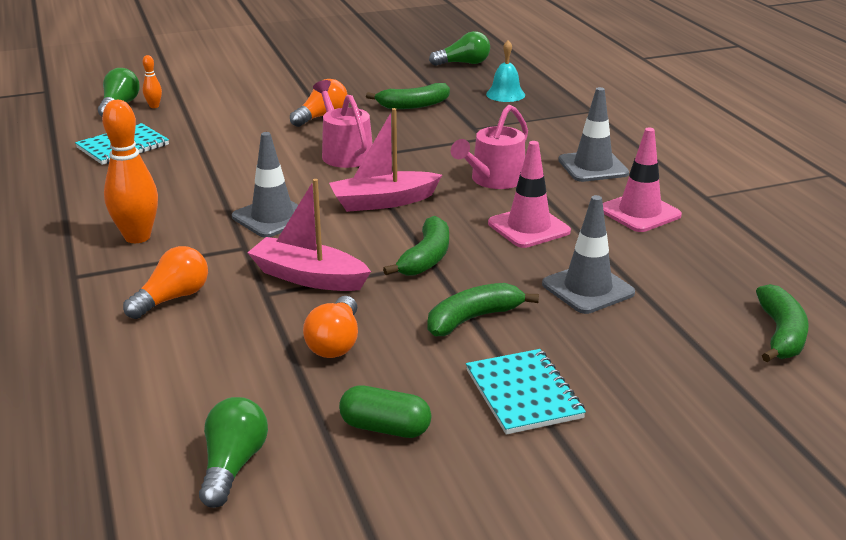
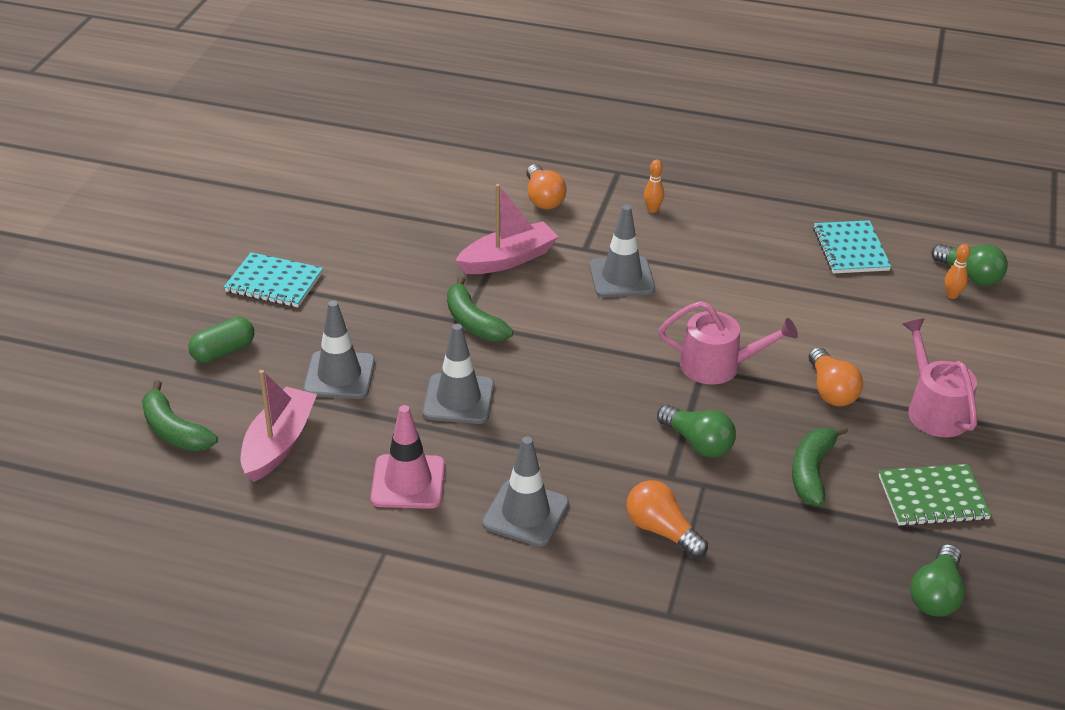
camera: 125 degrees right, 10 degrees up
orange bowling pin [102,100,158,243] -> orange bowling pin [644,160,664,213], size x0.47
green light bulb [199,397,268,508] -> green light bulb moved to [657,405,736,457]
orange light bulb [303,296,358,358] -> orange light bulb moved to [626,480,708,558]
pink boat [329,108,442,212] -> pink boat moved to [241,370,317,482]
green capsule [339,385,431,438] -> green capsule moved to [189,317,254,363]
green banana [427,283,539,336] -> none
pink watering can [451,105,528,189] -> pink watering can moved to [903,318,977,437]
turquoise bell [486,40,525,102] -> none
pink traffic cone [488,141,571,248] -> grey traffic cone [422,324,494,424]
none -> green notebook [879,464,992,526]

